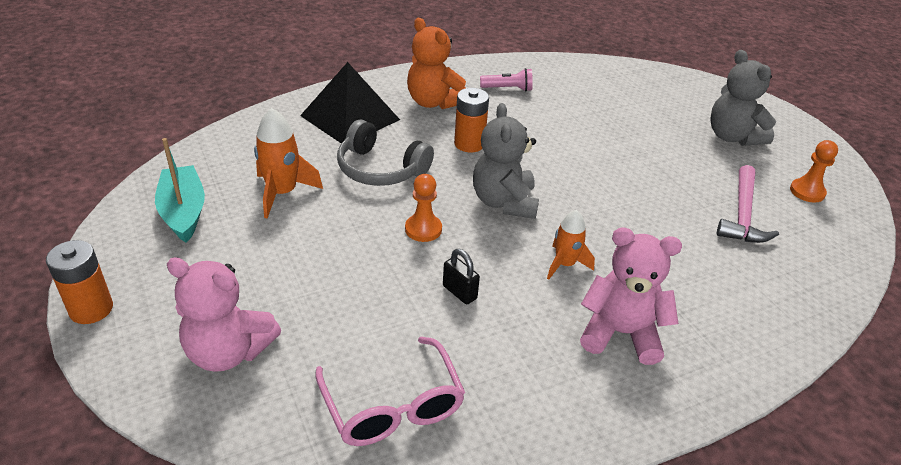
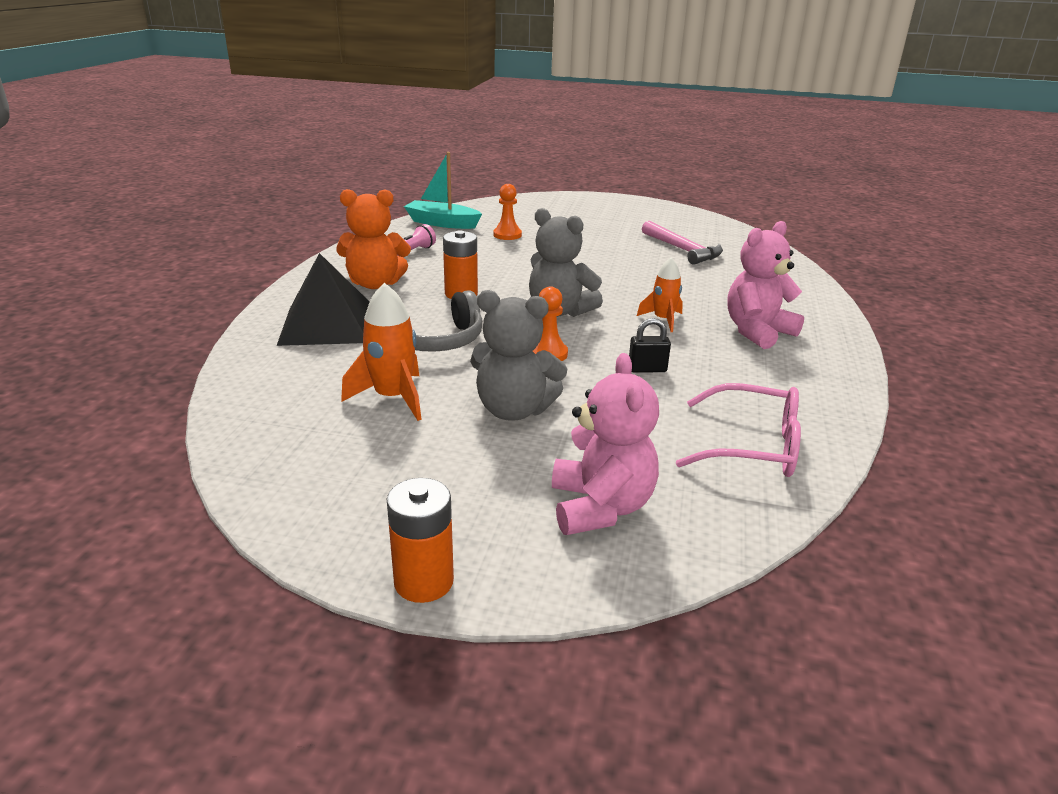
camera: 50 degrees left, 10 degrees down
turquoise boat [155,138,205,243] -> turquoise boat moved to [404,152,482,229]
pink teddy bear [167,257,281,371] -> pink teddy bear turned 60 degrees counterclockwise [552,353,659,535]
grey teddy bear [710,50,776,146] -> grey teddy bear moved to [470,290,567,421]
orange pawn [790,140,838,202] -> orange pawn moved to [493,184,522,240]

